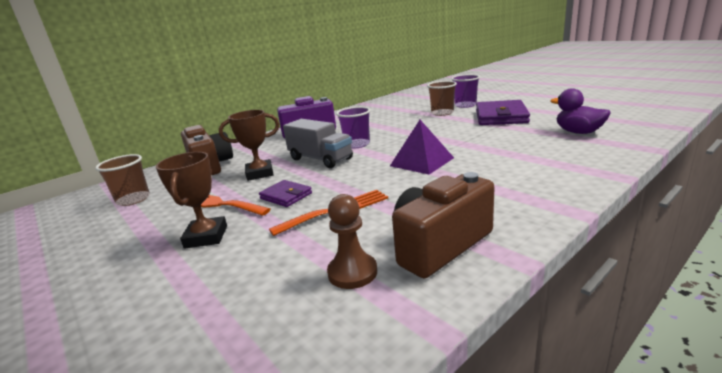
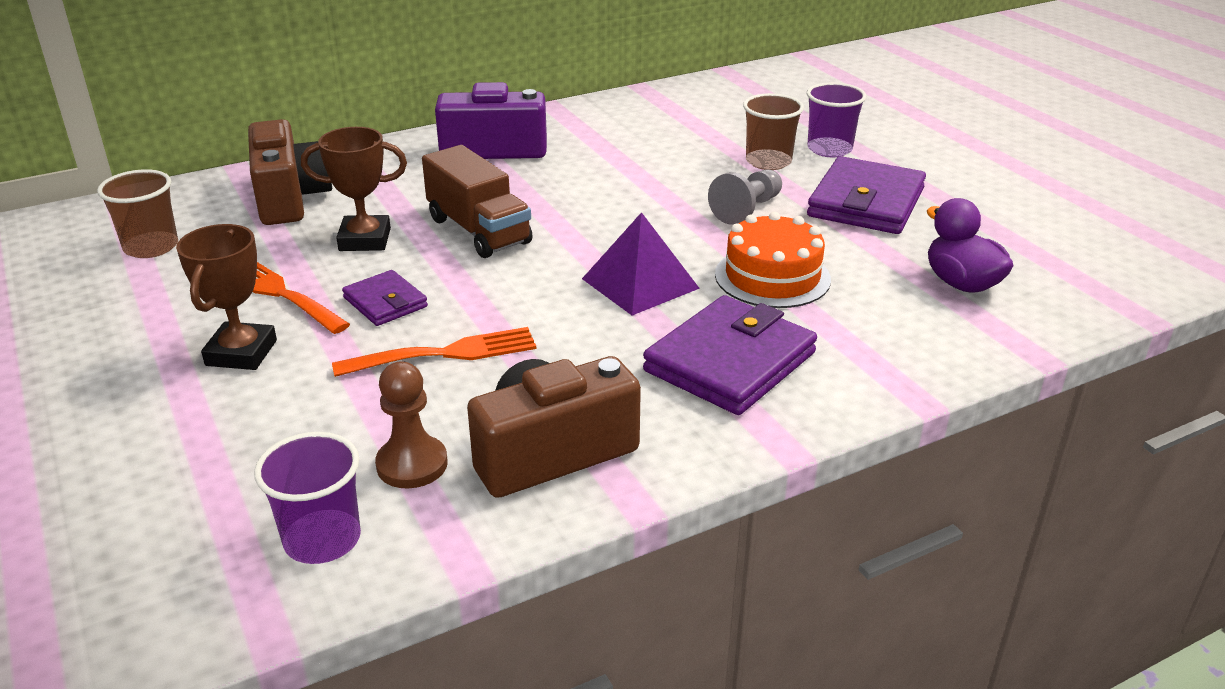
camera: 10 degrees right, 10 degrees up
grey truck [283,119,353,168] -> brown truck [422,145,533,258]
purple cup [336,107,371,149] -> purple cup moved to [254,432,361,564]
none -> purple wallet [643,295,817,415]
none -> grey pawn [708,169,782,225]
none -> orange cake [715,212,831,308]

